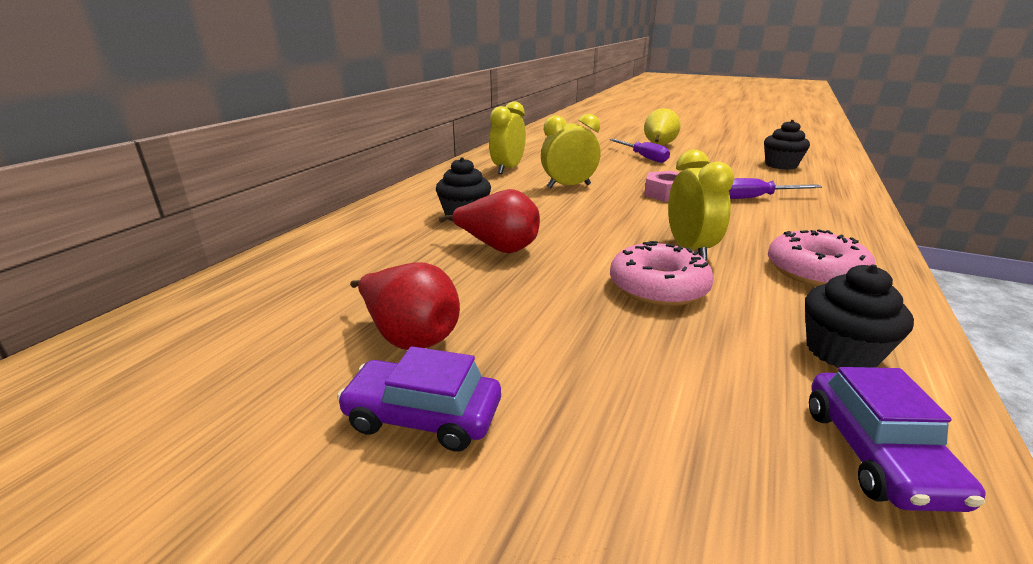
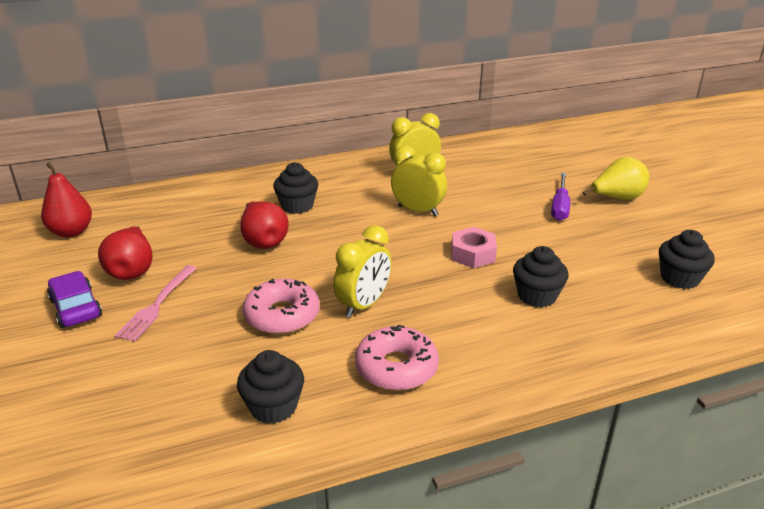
camera: 45 degrees right, 5 degrees up
purple screwdriver [729,178,822,199] -> black cupcake [513,246,569,307]
purple car [809,367,986,512] -> none
none -> red pear [41,162,92,238]
none -> pink fork [115,265,197,342]

